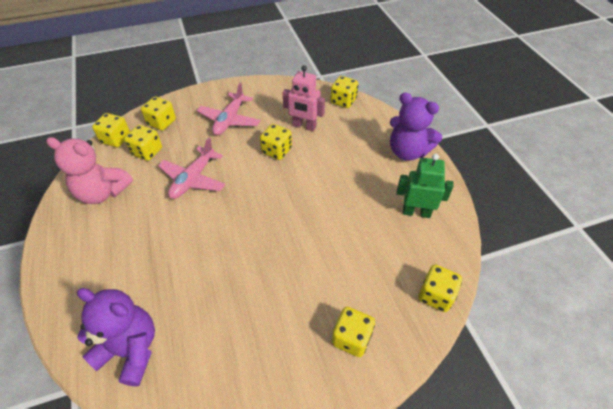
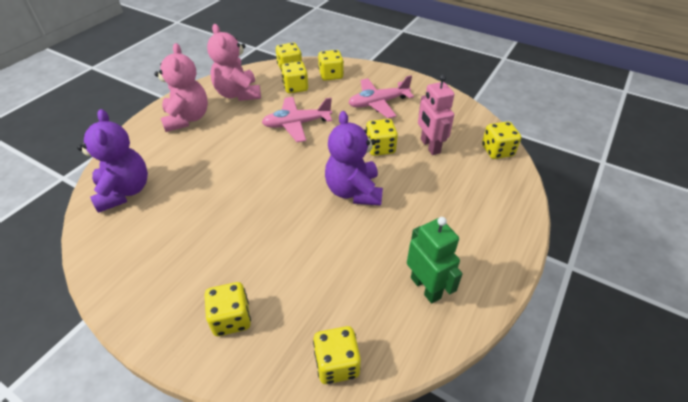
camera: 50 degrees right, 5 degrees down
purple teddy bear [390,92,442,161] -> purple teddy bear moved to [325,111,383,206]
none -> pink teddy bear [154,43,208,132]

